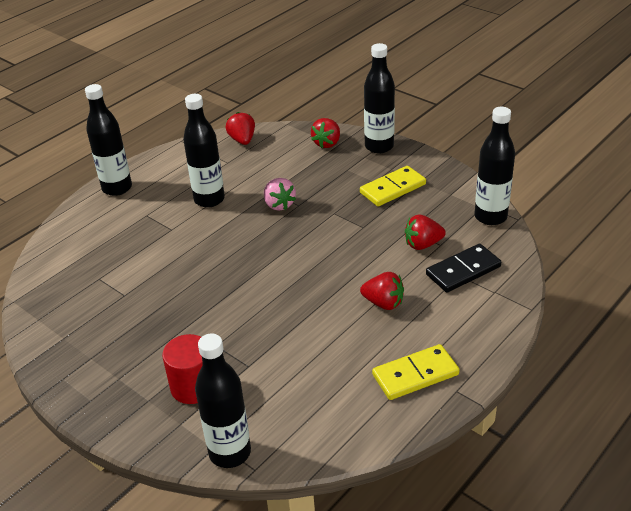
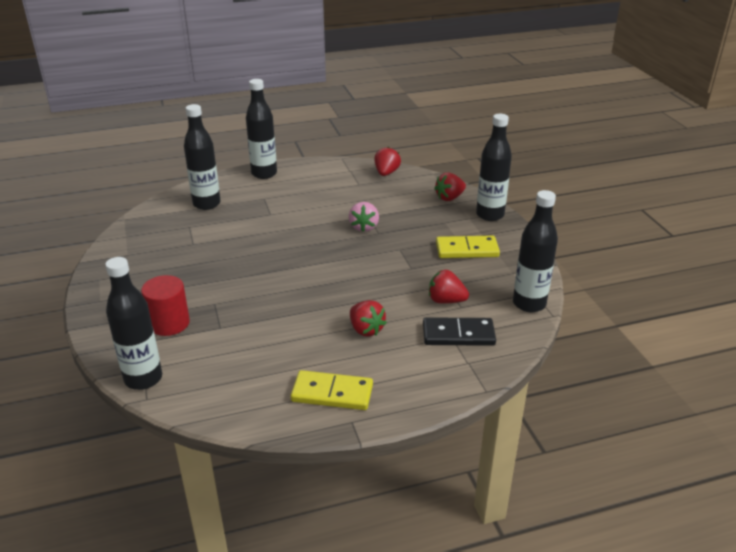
camera: 30 degrees right, 5 degrees down
black bottle [183,94,225,208] -> black bottle moved to [184,104,221,210]

